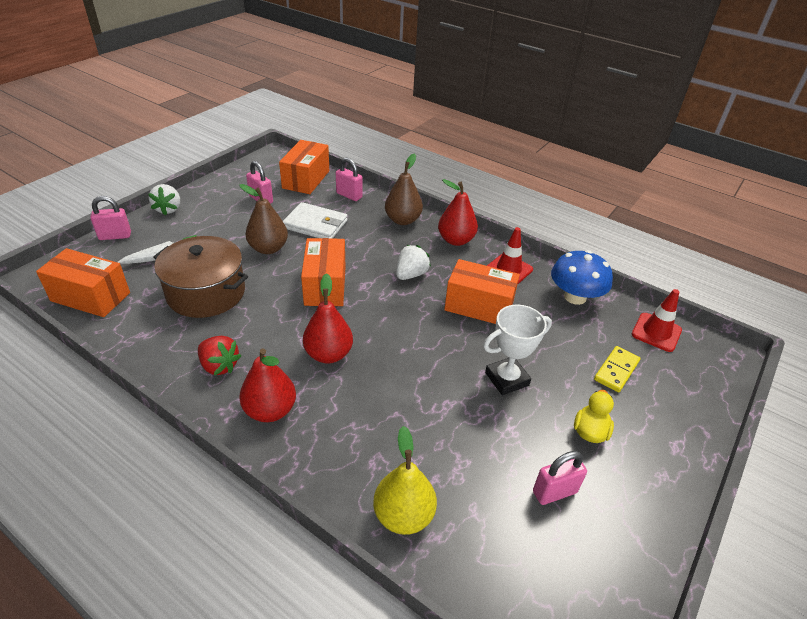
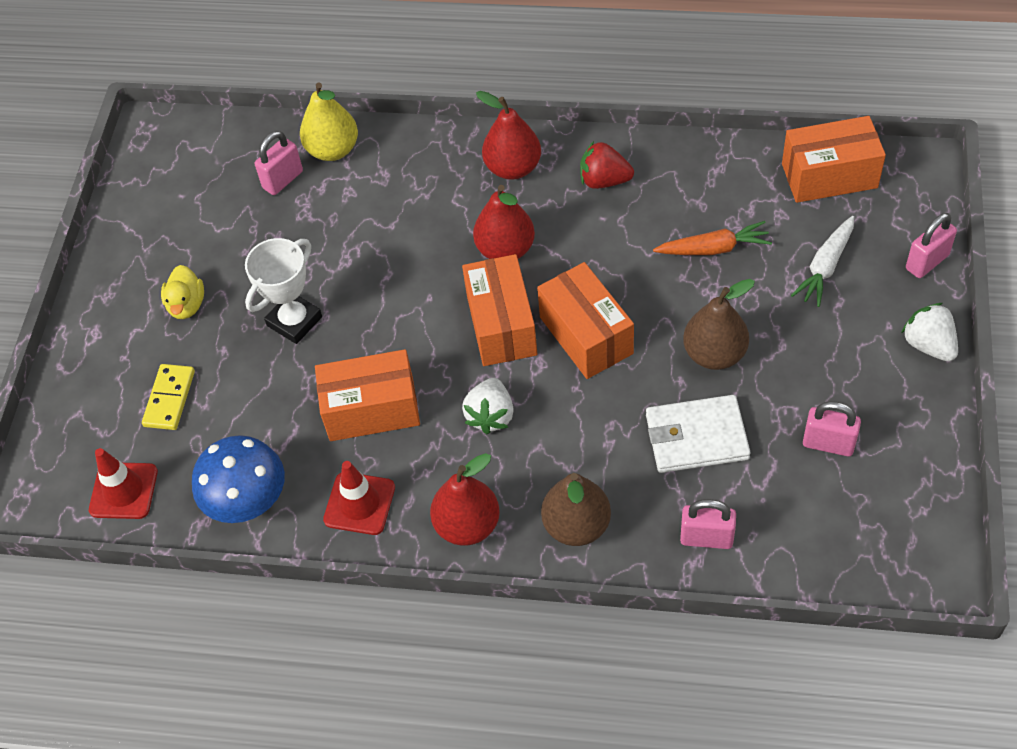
camera: 160 degrees right, 15 degrees up
brown pot [153,236,248,318] -> orange carrot [653,221,772,255]
orange box [279,140,329,194] -> orange box moved to [462,254,537,366]
pink padlock [533,451,587,505] -> pink padlock moved to [255,131,303,195]

